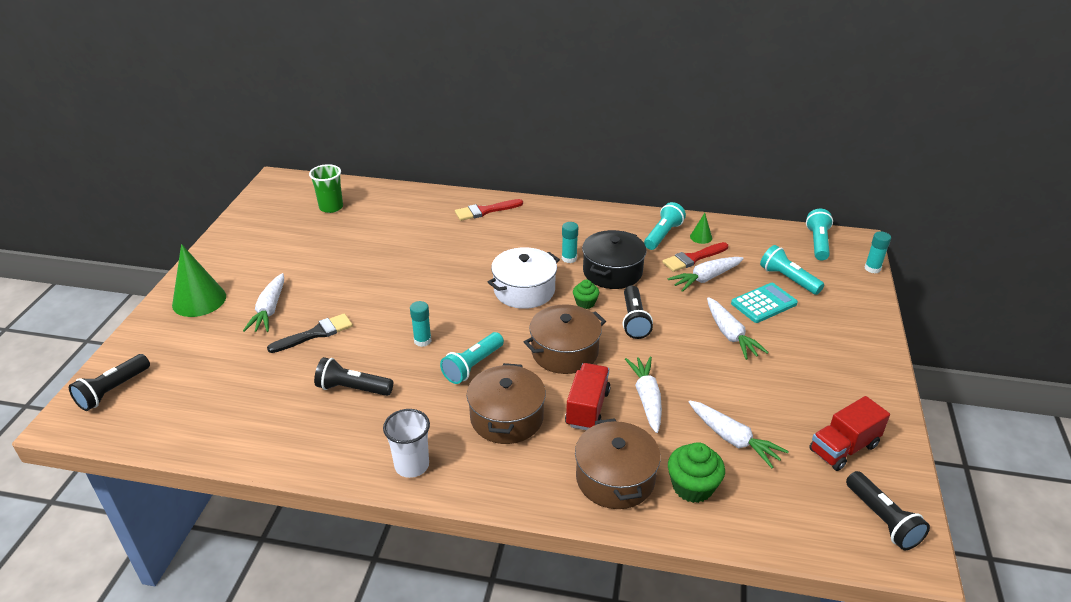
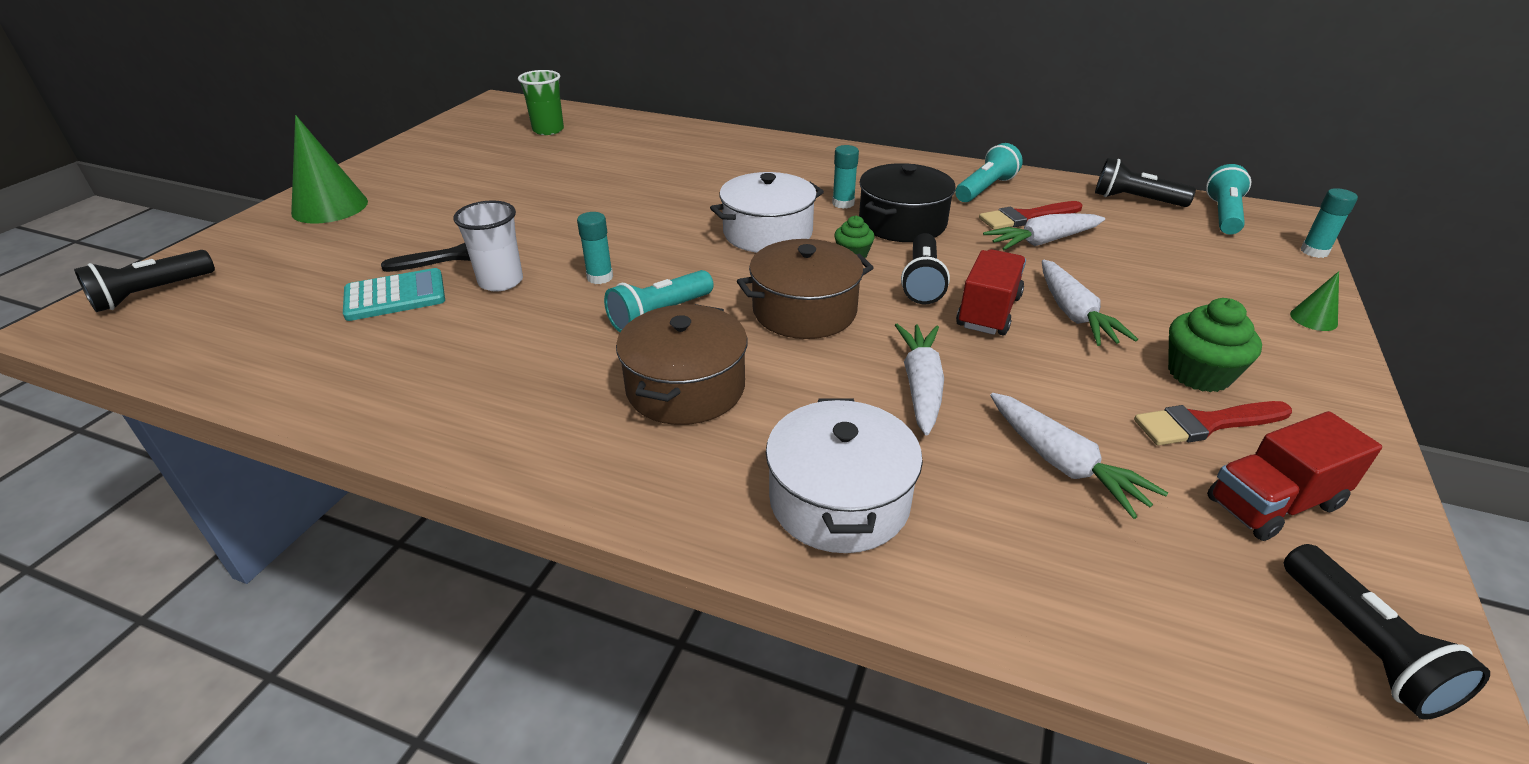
camera: 10 degrees right, 0 degrees up
white carrot [243,273,284,332] -> none
black flashlight [314,357,393,396] -> black flashlight moved to [1095,158,1196,207]
white cup [383,409,430,478] -> white cup moved to [454,200,523,292]
red brush [455,199,523,221] -> red brush moved to [1134,401,1292,445]
red truck [565,363,610,430] -> red truck moved to [956,249,1026,335]
brown pot [575,418,661,509] -> white pot [766,398,923,553]
green cupcake [668,442,725,503] -> green cupcake moved to [1168,298,1262,392]
green cone [690,213,712,244] -> green cone moved to [1290,271,1339,331]
turquoise calculator [731,283,798,323] -> turquoise calculator moved to [343,268,445,321]
turquoise flashlight [760,245,824,295] -> none

